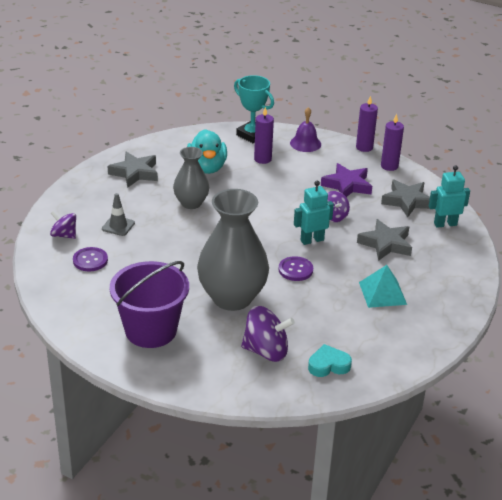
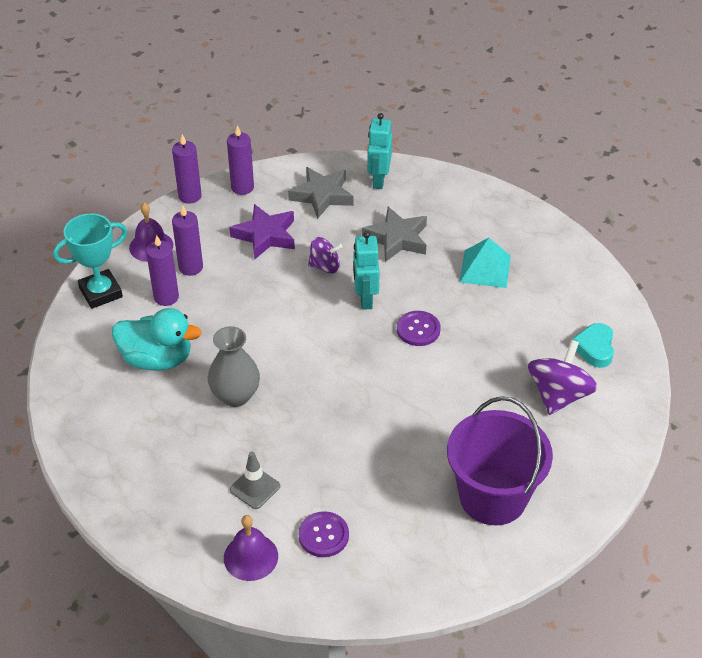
camera: 70 degrees left, 10 degrees up
purple spinning top [50,211,76,239] -> purple bell [224,515,278,581]
grey star [108,152,158,188] -> none
grey vase [197,189,269,311] -> none
none -> purple candle [172,205,203,276]

